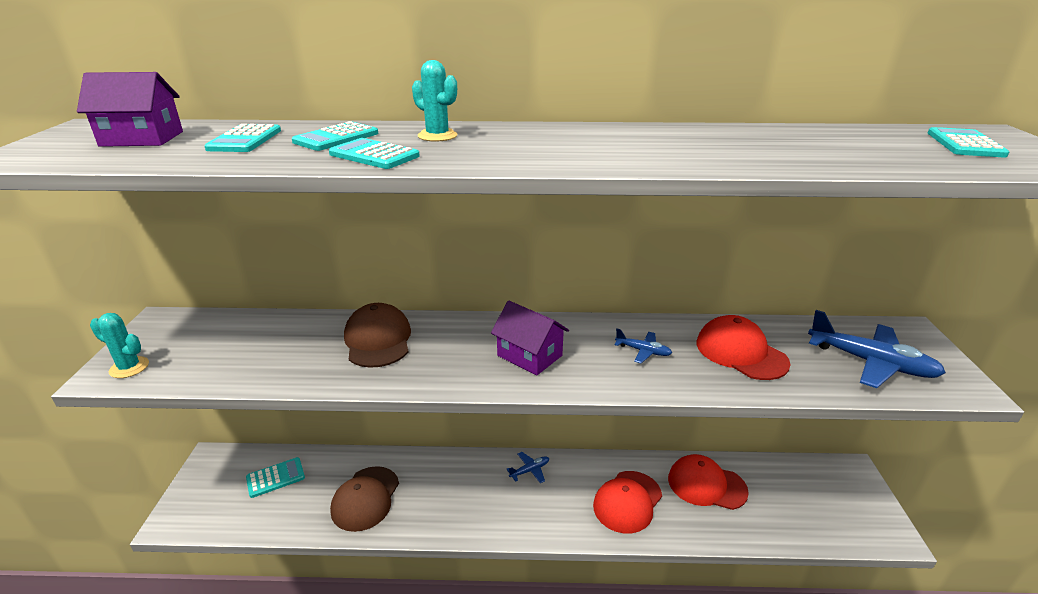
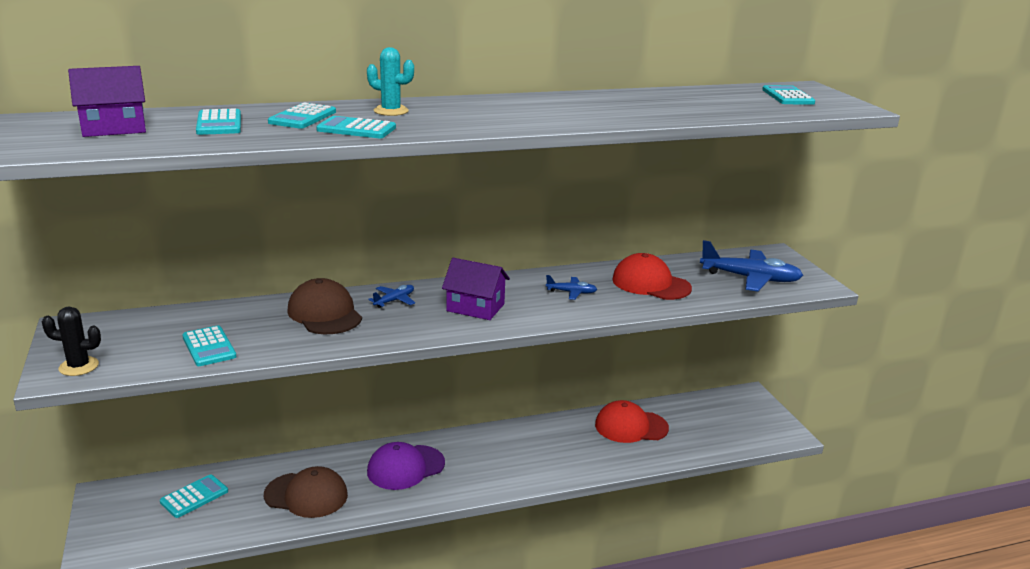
camera: 20 degrees left, 5 degrees down
turquoise cactus [90,313,149,378] -> black cactus [42,307,101,376]
brown cap [330,466,399,532] -> brown cap turned 75 degrees counterclockwise [264,466,348,518]
blue plane [506,452,549,483] -> blue plane moved to [368,285,415,308]
red cap [593,471,662,533] -> none
none -> turquoise calculator [182,325,236,366]
none -> purple cap [367,442,445,490]

